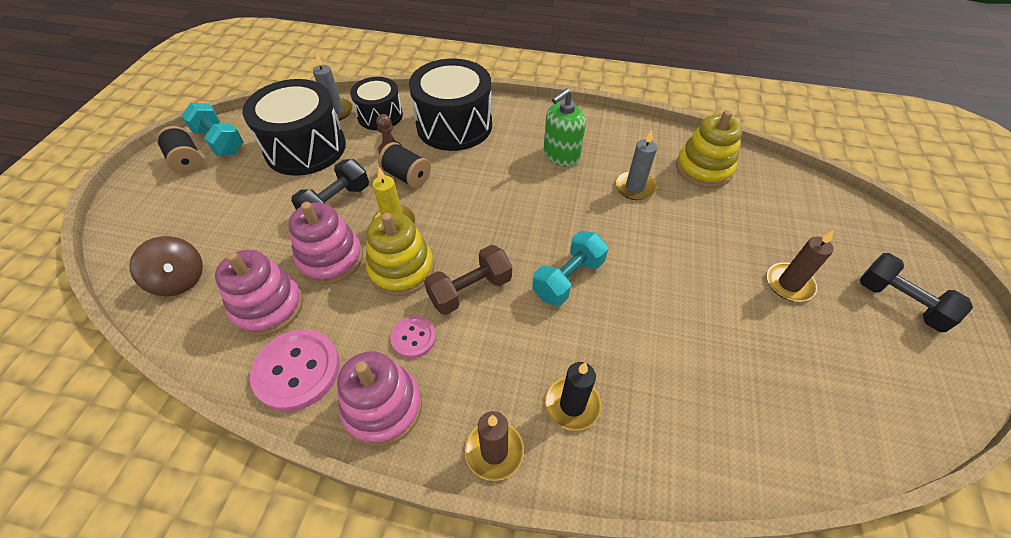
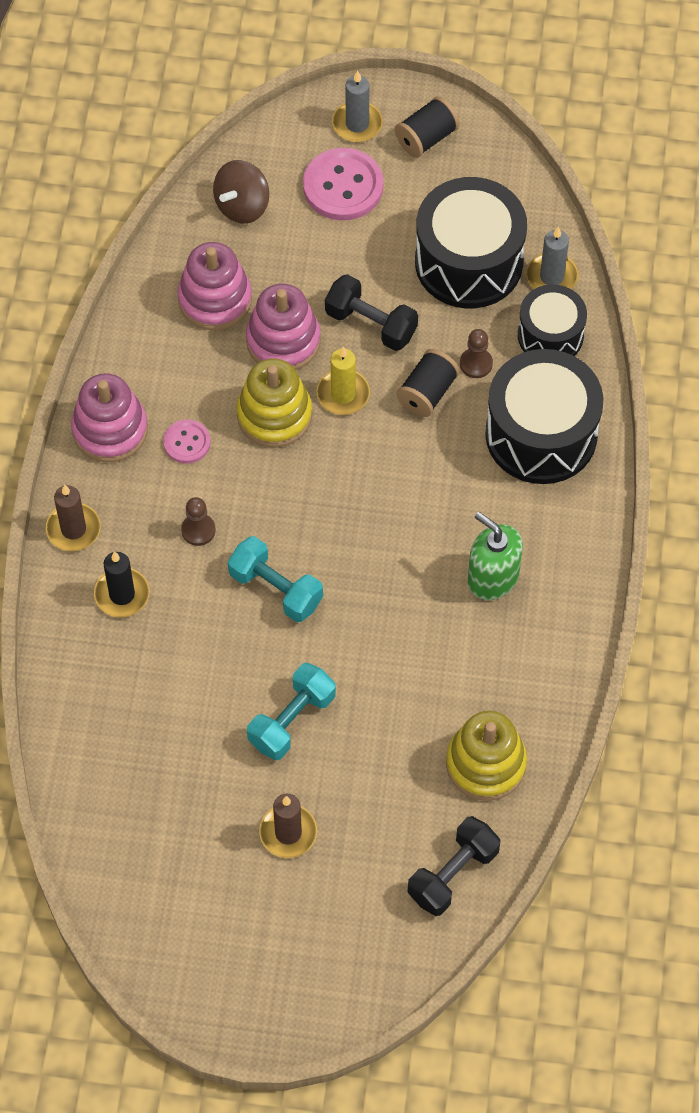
camera: 85 degrees right, 10 degrees up
turquoise dumbbell [181,103,243,156] -> turquoise dumbbell moved to [247,663,336,760]
pink button [250,329,340,411] -> pink button moved to [303,148,383,220]
brown dumbbell [424,245,512,315] -> none
grey candle [615,130,657,200] -> grey candle moved to [332,71,383,142]
black dumbbell [860,253,973,332] -> black dumbbell moved to [407,816,501,916]
none -> brown pawn [181,497,216,546]

